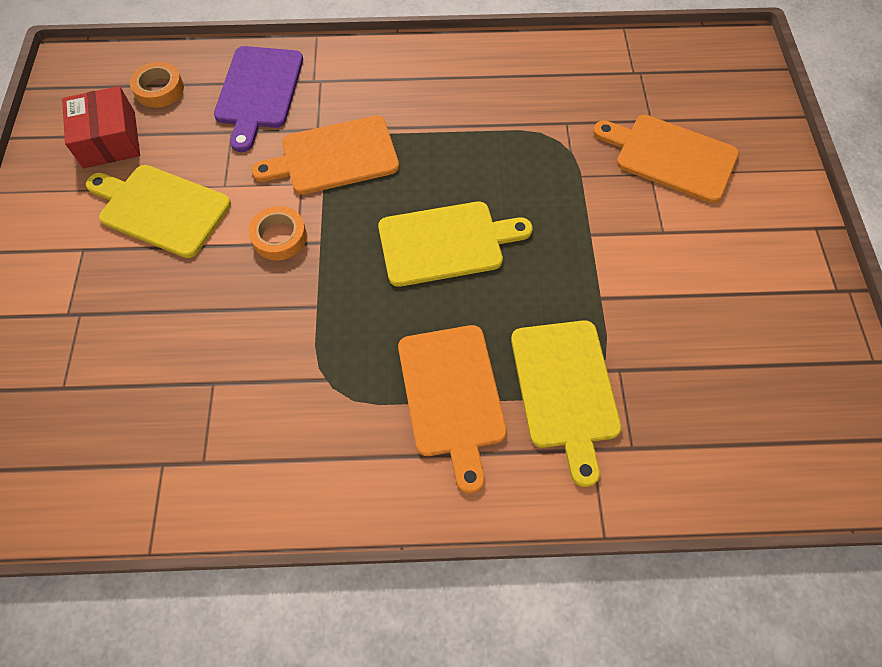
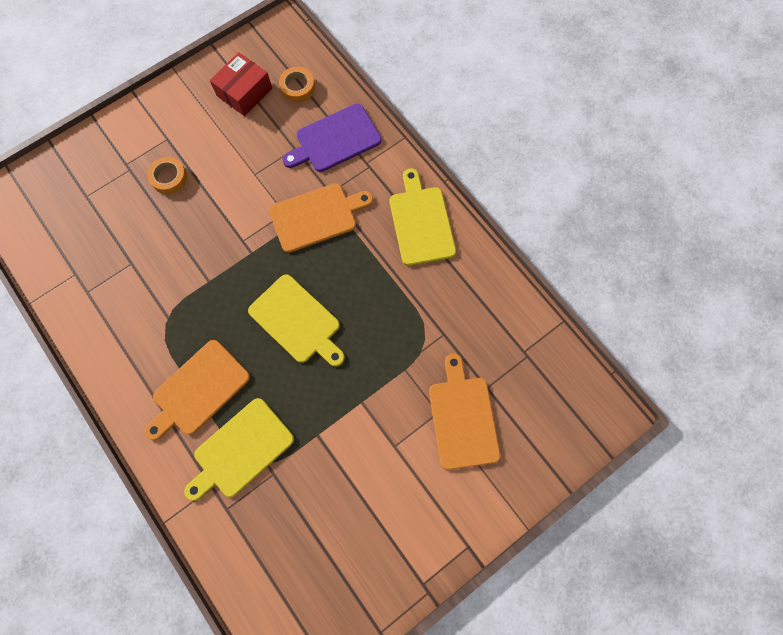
camera: 55 degrees right, 10 degrees up
yellow cutting board [86,165,231,258] -> yellow cutting board moved to [390,169,456,266]
orange tape [248,206,307,260] -> orange tape moved to [147,157,187,194]
orange cutting board [251,116,399,195] -> orange cutting board turned 120 degrees clockwise [269,183,373,253]

